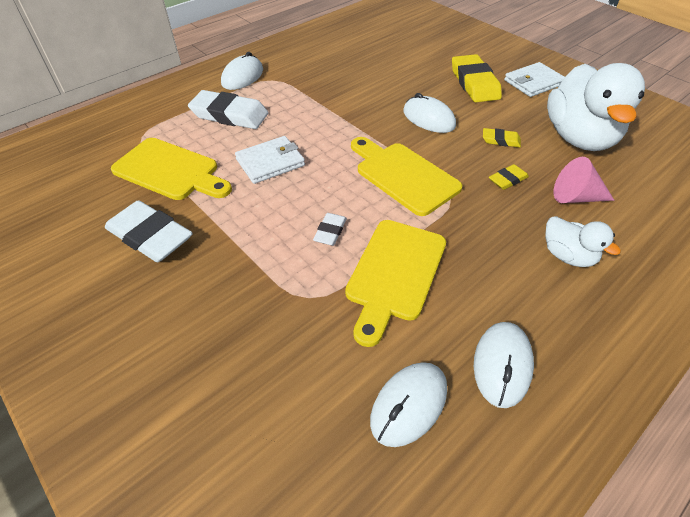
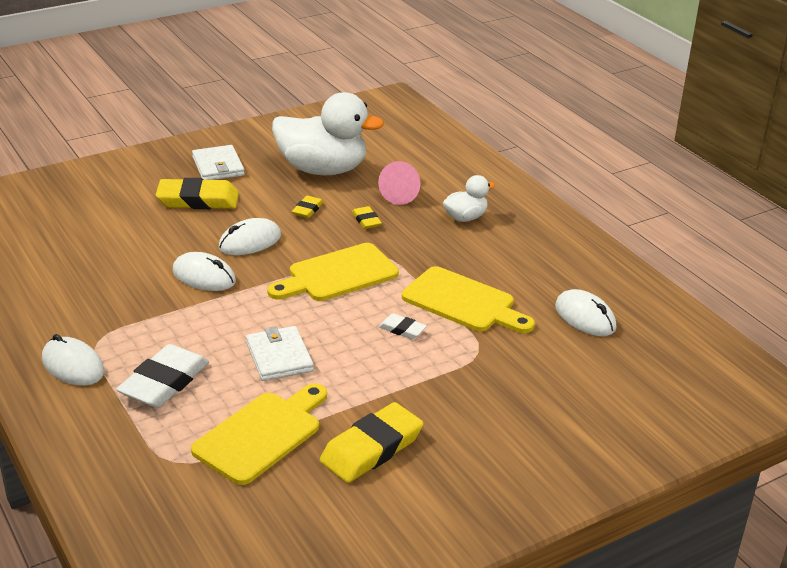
camera: 80 degrees left, 15 degrees down
white eraser [105,200,193,262] -> yellow eraser [320,402,423,483]
white mouse [474,322,534,408] -> white mouse moved to [173,252,236,291]

